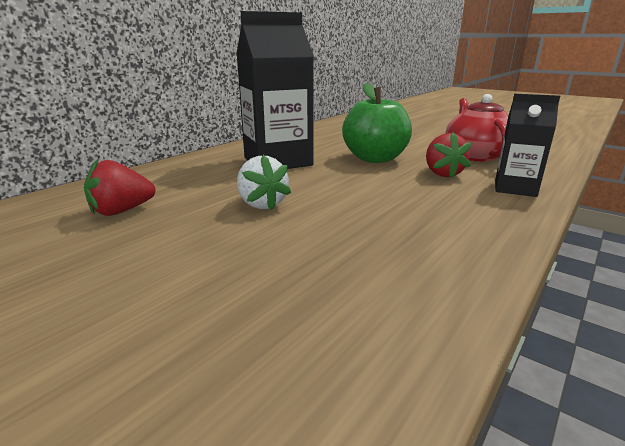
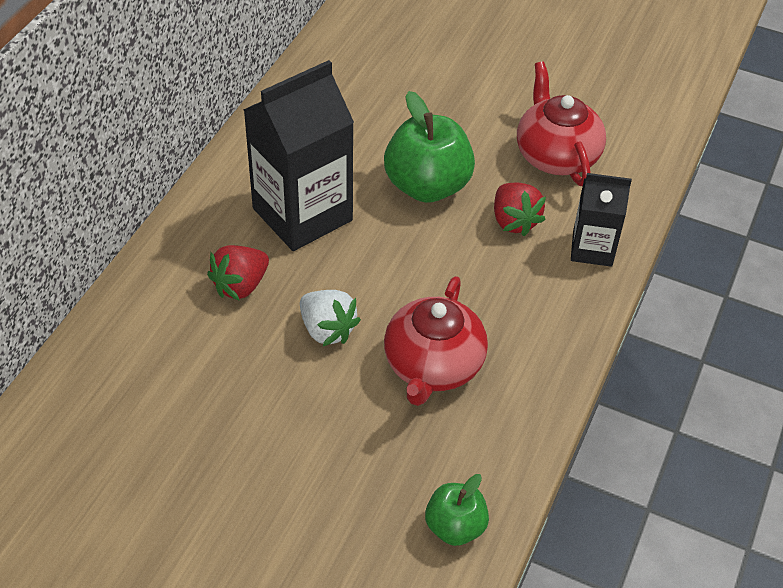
camera: 15 degrees left, 25 degrees up
red strawberry [84,159,155,216] -> red strawberry moved to [207,245,269,301]
none -> red teapot [384,276,488,406]
none -> green apple [425,474,489,546]

